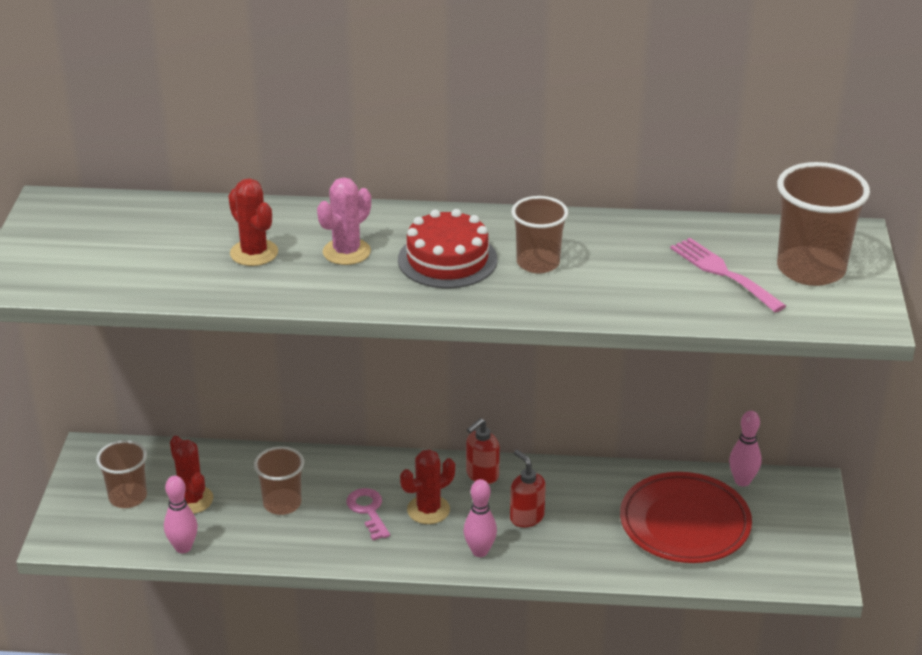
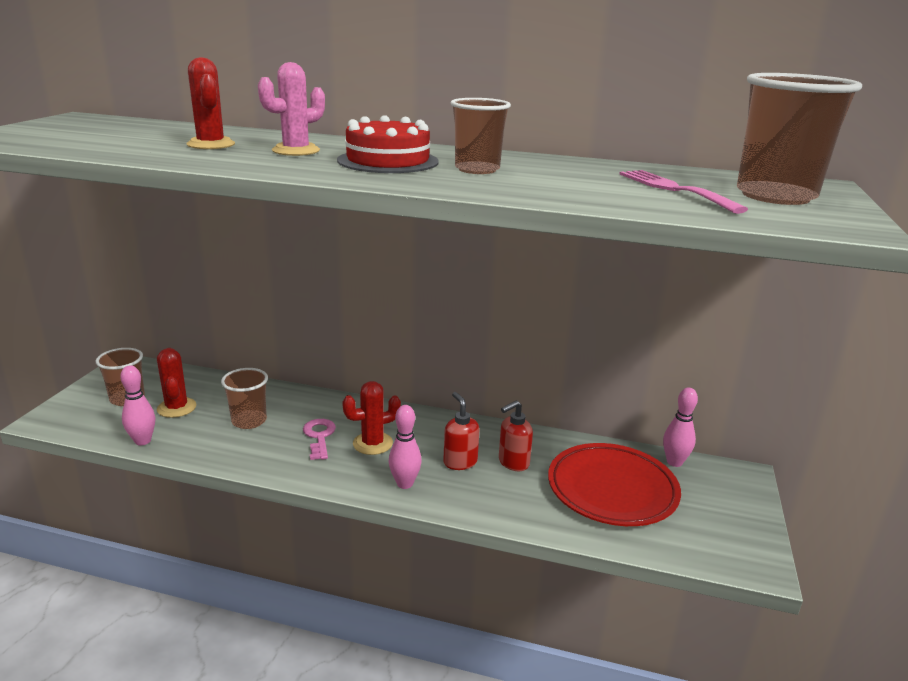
camera: 10 degrees right, 10 degrees down
red soap dispenser [466,418,500,484] -> red soap dispenser moved to [499,400,533,471]

